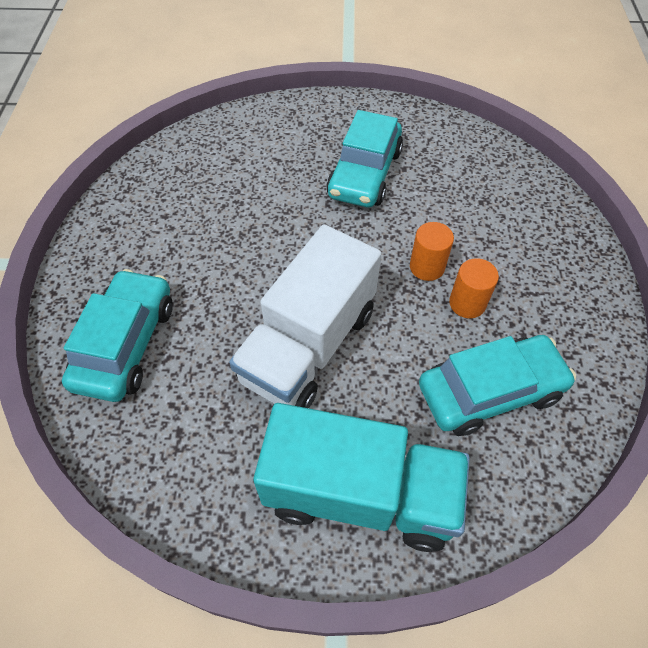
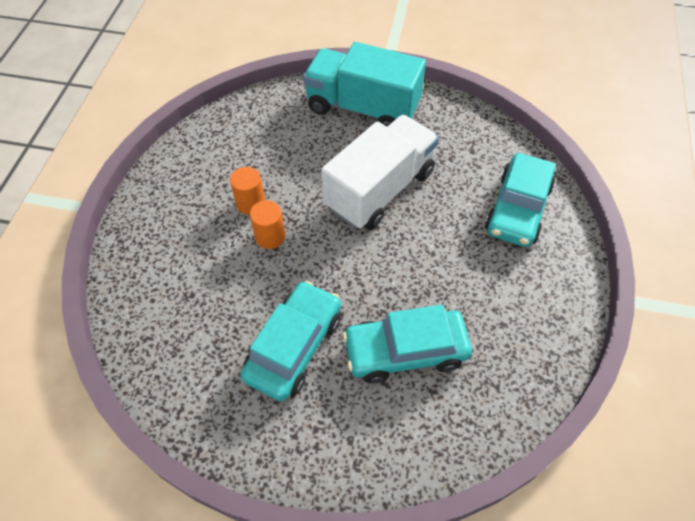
camera: 170 degrees left, 0 degrees up
turquoise car [419,335,576,436] -> turquoise car moved to [343,305,472,383]

